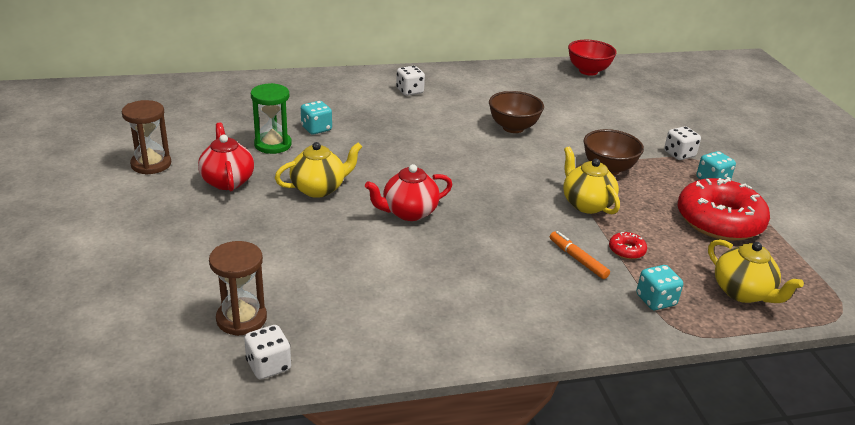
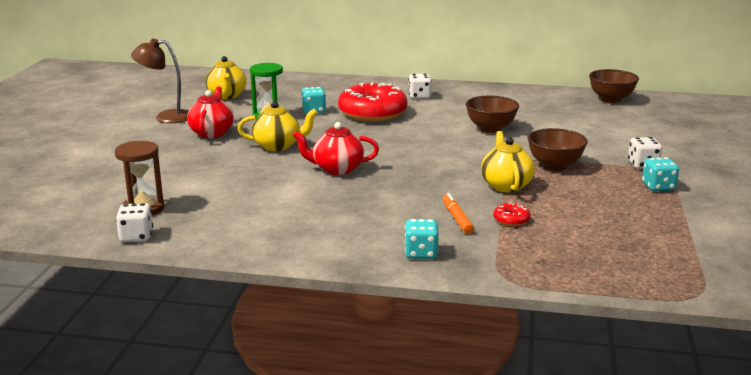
camera: 25 degrees right, 10 degrees down
brown hourglass [122,100,171,175] -> brown lamp [131,38,189,123]
red bowl [568,40,617,76] -> brown bowl [589,69,639,103]
turquoise dice [636,265,683,310] -> turquoise dice moved to [405,219,439,259]
red donut [678,177,770,241] -> red donut moved to [338,82,407,122]
yellow teapot [708,239,804,303] -> yellow teapot moved to [205,56,247,99]

